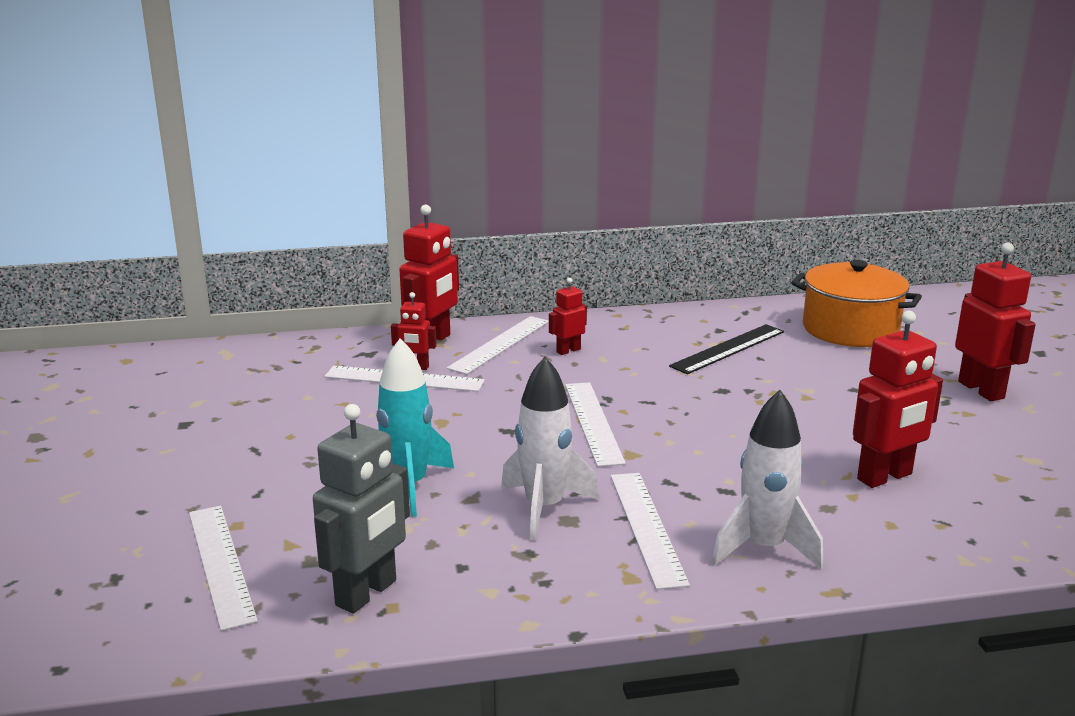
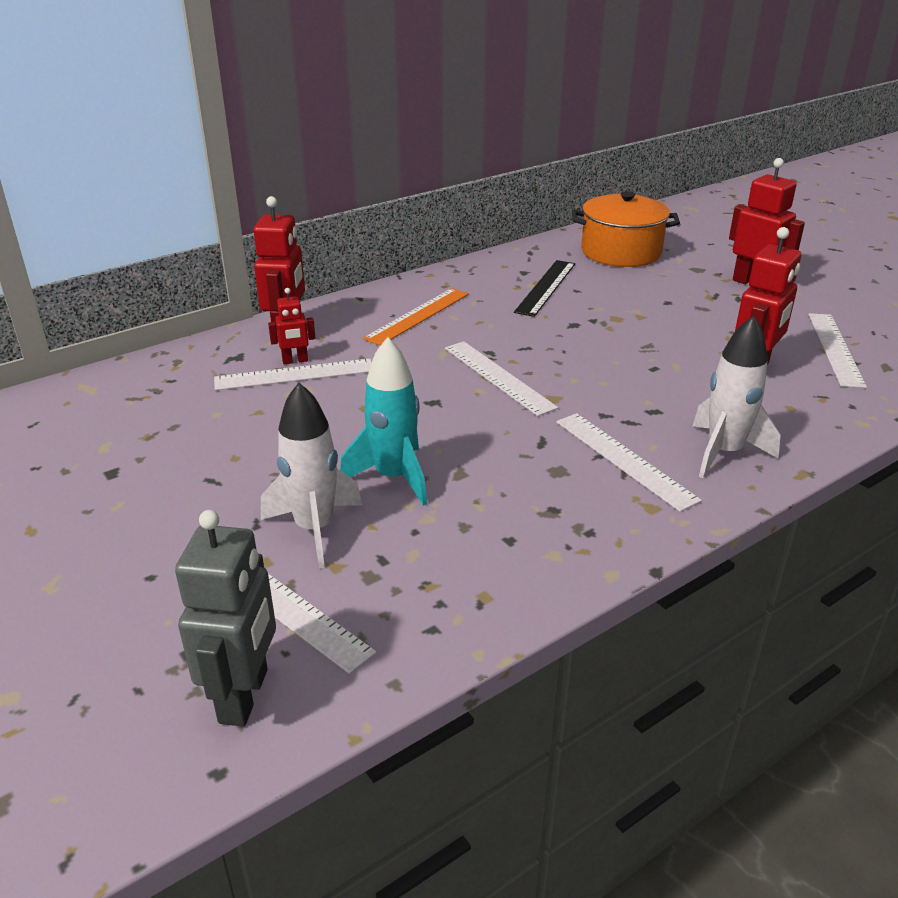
camera: 25 degrees left, 10 degrees up
grey robot [313,404,410,613] -> grey robot moved to [175,510,276,727]
white ruler [447,316,549,375] -> white ruler moved to [808,313,867,388]
white rocket [501,357,599,541] -> white rocket moved to [261,383,362,568]
red robot [549,278,587,355] -> orange ruler [363,288,469,346]

